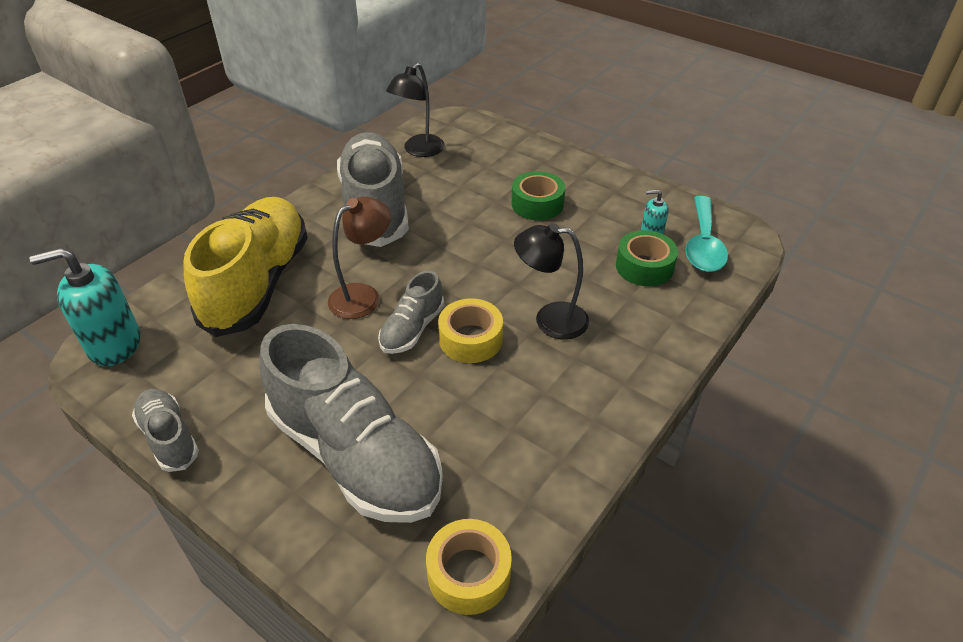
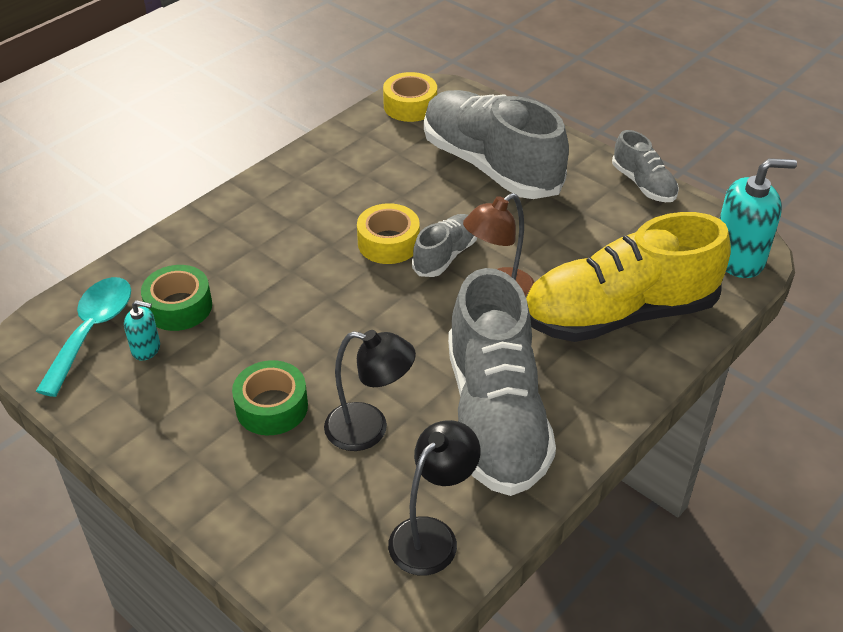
camera: 175 degrees left, 0 degrees up
yellow shoe [183,197,308,337] -> yellow shoe turned 60 degrees clockwise [525,212,731,342]
black lamp [514,223,589,339] -> black lamp moved to [324,330,416,451]

